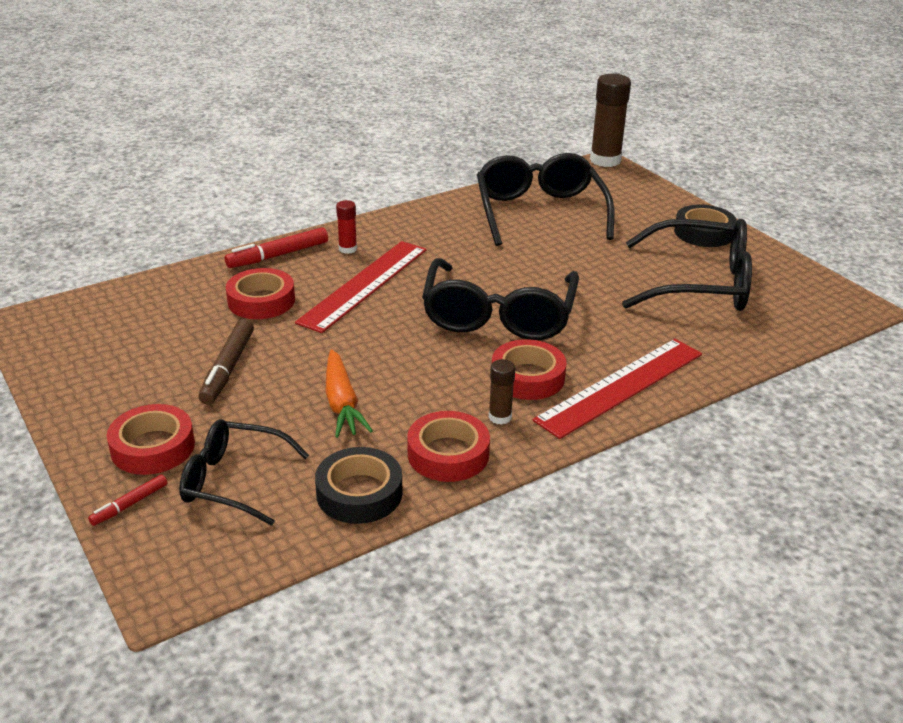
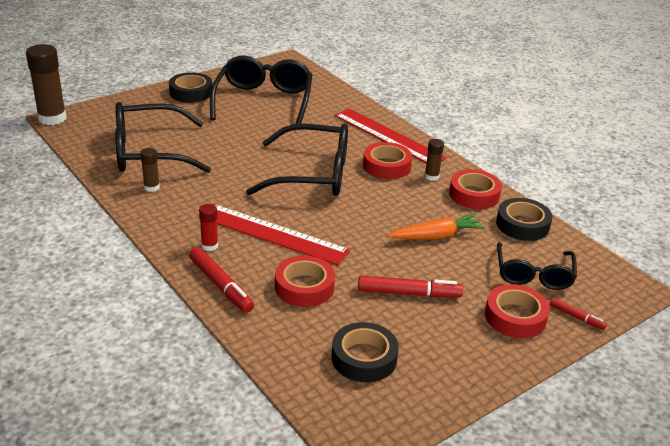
camera: 95 degrees left, 0 degrees up
brown marker [198,319,254,405] -> red marker [358,276,463,297]
none -> brown glue stick [140,148,160,192]
none -> black tape [332,322,399,382]

